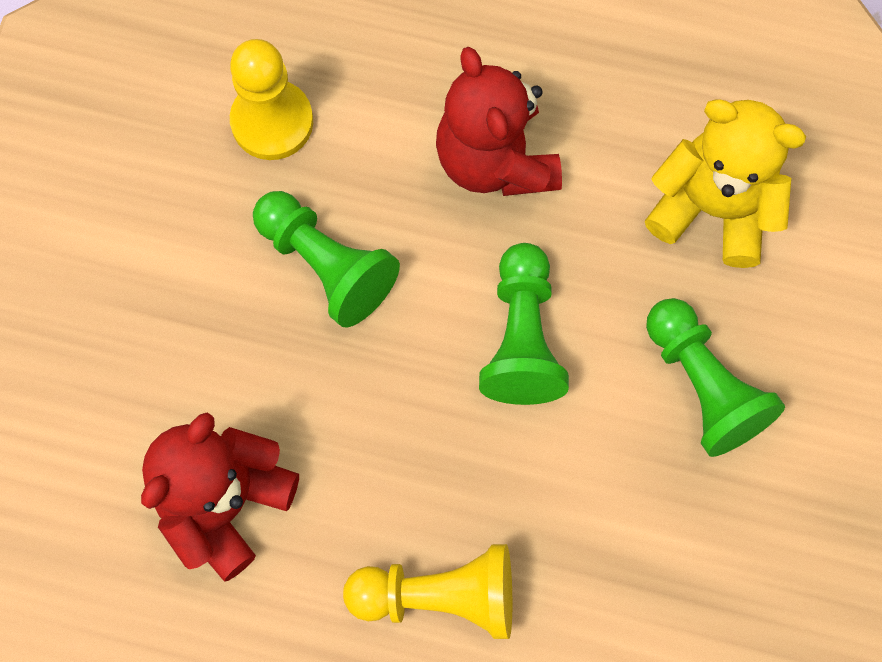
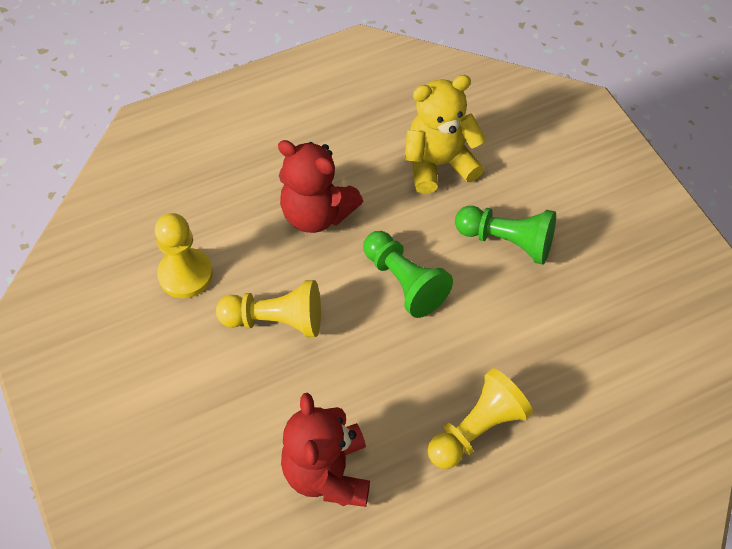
camera: 40 degrees left, 15 degrees down
green pawn [253,191,400,327] -> yellow pawn [216,280,321,337]

